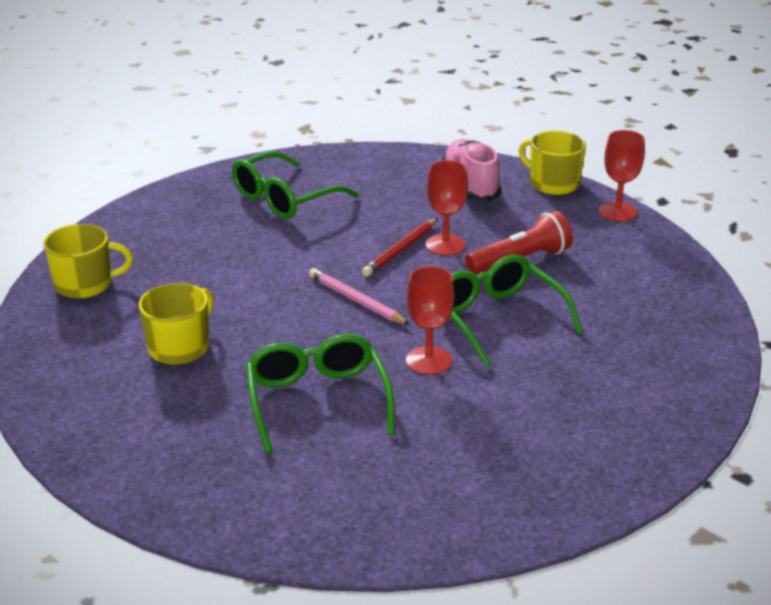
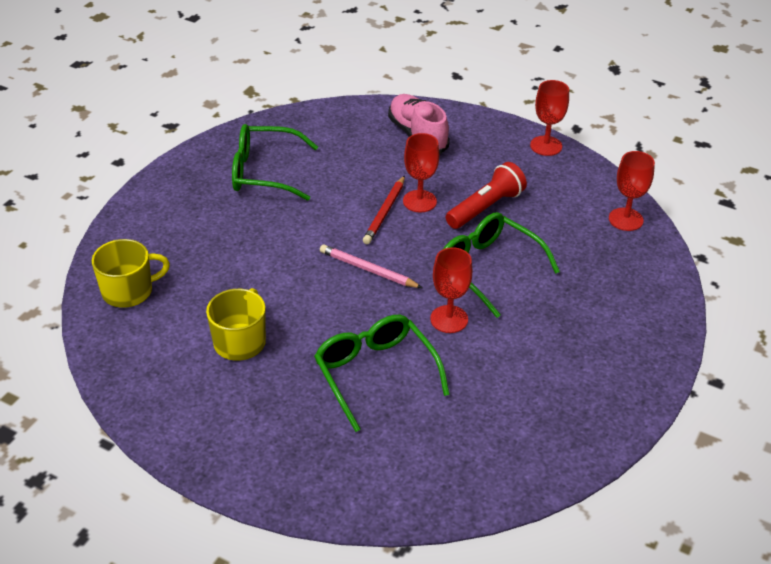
camera: 15 degrees left, 10 degrees up
green glasses [232,151,358,219] -> green glasses turned 60 degrees clockwise [232,124,318,201]
yellow mug [519,131,586,195] -> none
none -> red goblet [609,151,655,231]

